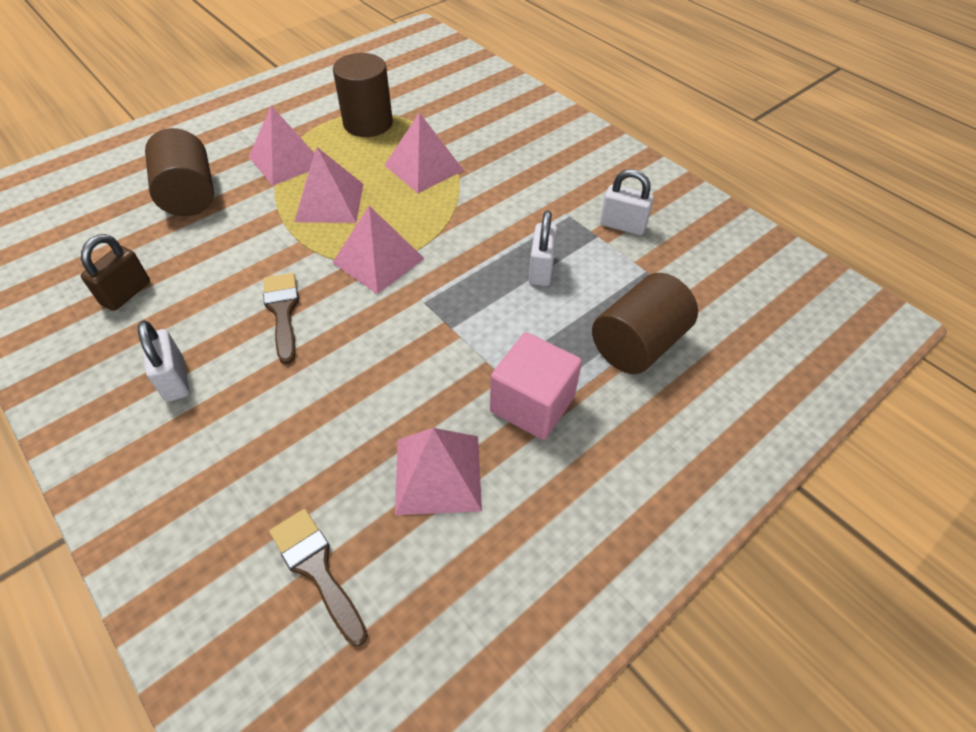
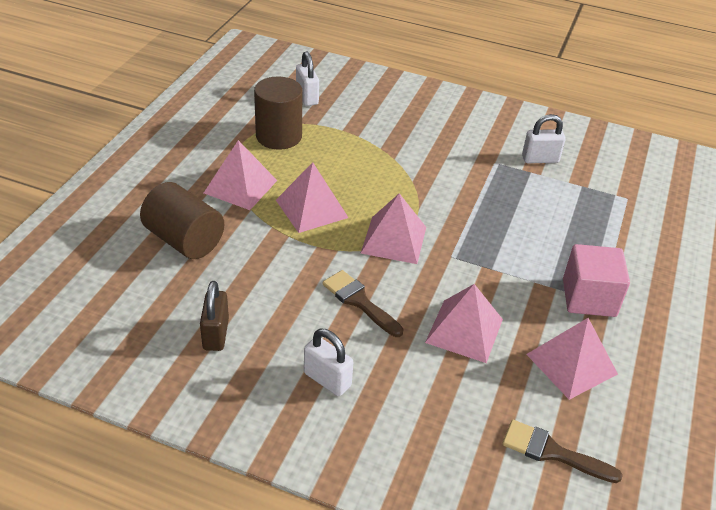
camera: 30 degrees left, 10 degrees down
pink pyramid [384,112,464,193] -> pink pyramid moved to [425,284,503,363]
white padlock [529,211,557,286] -> white padlock moved to [296,52,319,106]
brown cylinder [592,273,698,374] -> none

